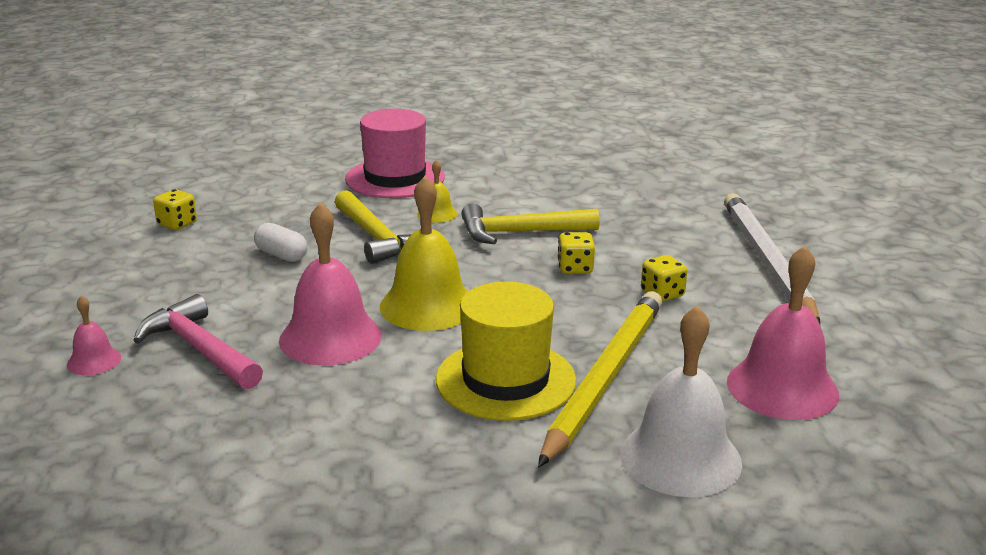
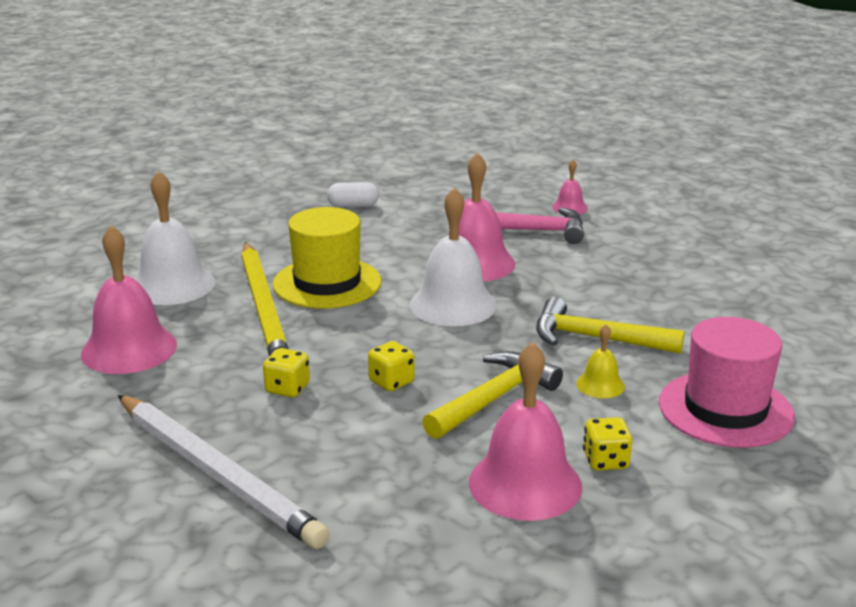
camera: 140 degrees right, 0 degrees up
yellow dice [153,189,197,230] -> yellow dice moved to [583,417,632,471]
white capsule [254,223,307,262] -> white capsule moved to [327,182,379,207]
yellow bell [380,176,468,331] -> white bell [410,187,497,326]
none -> pink bell [469,342,582,521]

